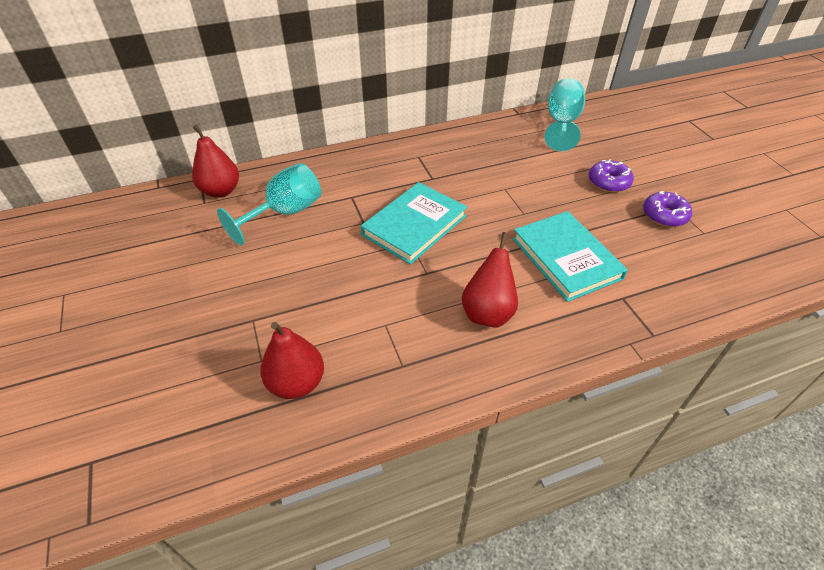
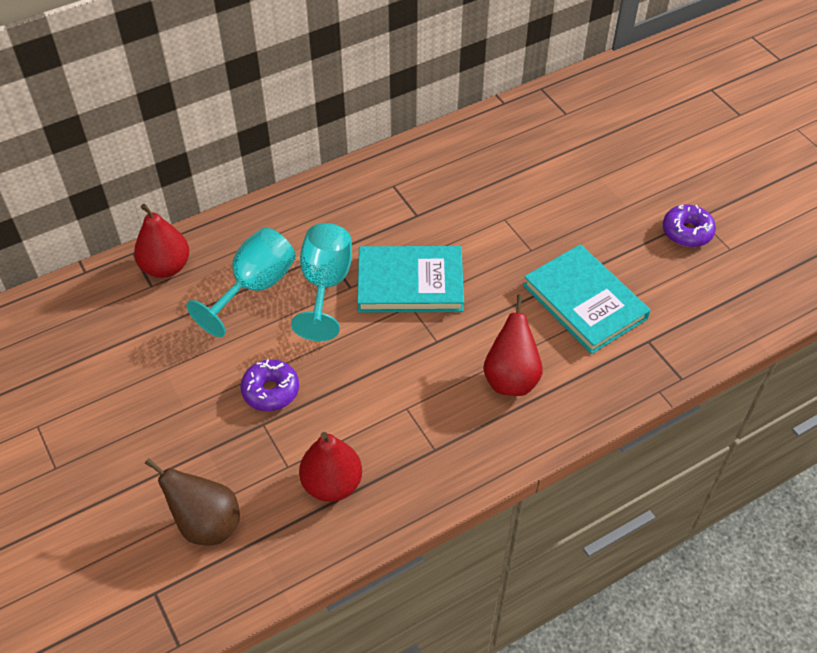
camera: 10 degrees left, 5 degrees up
turquoise book [361,182,467,265] -> turquoise book turned 60 degrees clockwise [357,246,464,312]
turquoise goblet [545,78,585,151] -> turquoise goblet moved to [291,223,352,341]
purple donut [589,159,634,193] -> purple donut moved to [240,359,299,411]
none -> brown pear [145,458,240,545]

